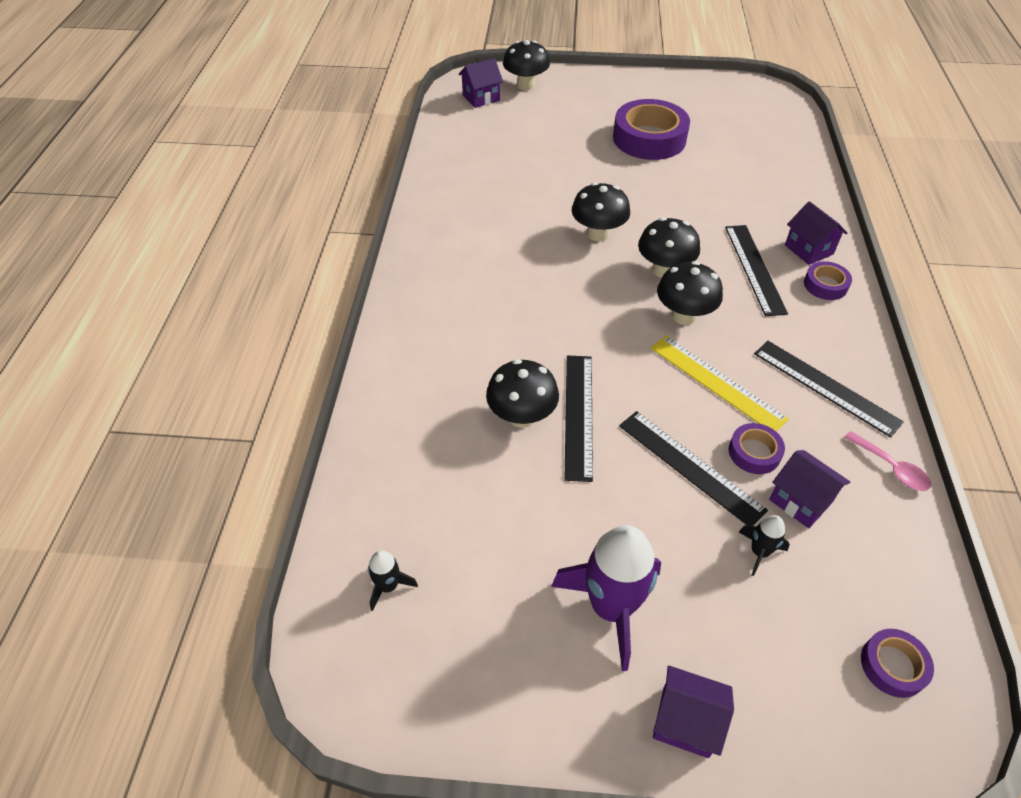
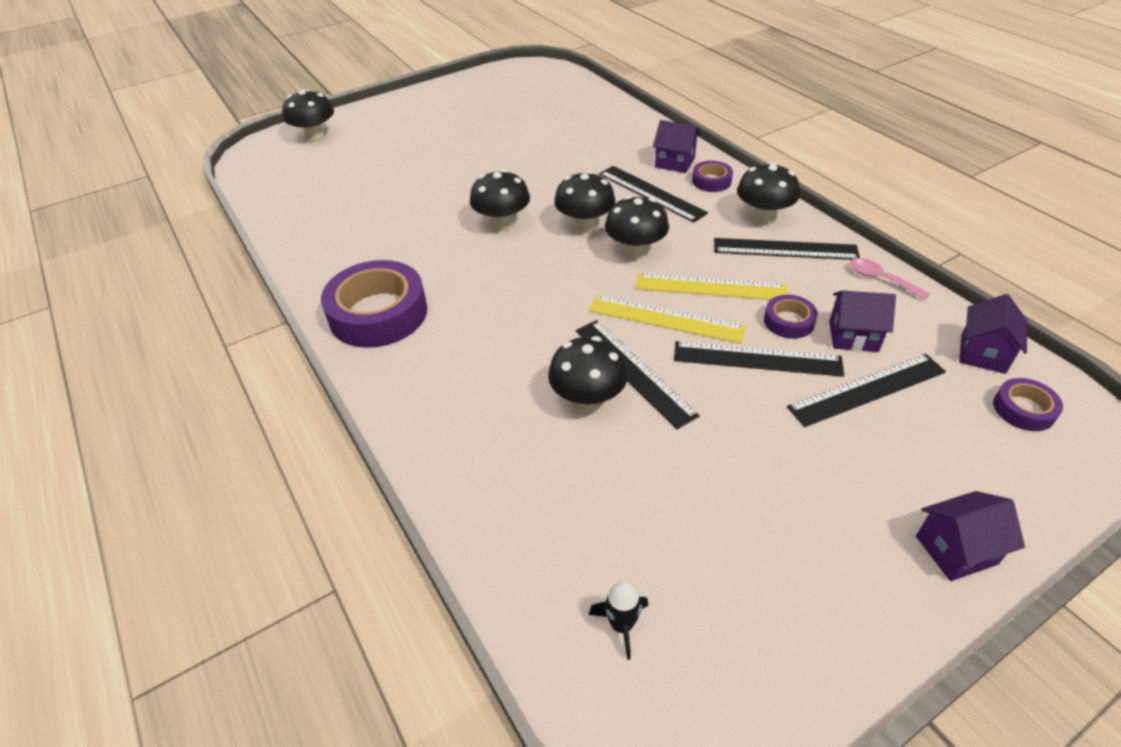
camera: 35 degrees left, 5 degrees down
purple house [458,58,503,108] -> purple house moved to [959,294,1027,374]
purple rocket [551,525,661,671] -> none
purple tape [613,99,690,160] -> purple tape moved to [321,260,427,348]
black rocket [739,515,790,576] -> black ruler [787,354,946,427]
pink spoon [844,431,931,491] -> pink spoon turned 150 degrees counterclockwise [850,258,930,300]
none -> yellow ruler [589,295,746,344]
none -> black mushroom [737,162,800,225]

